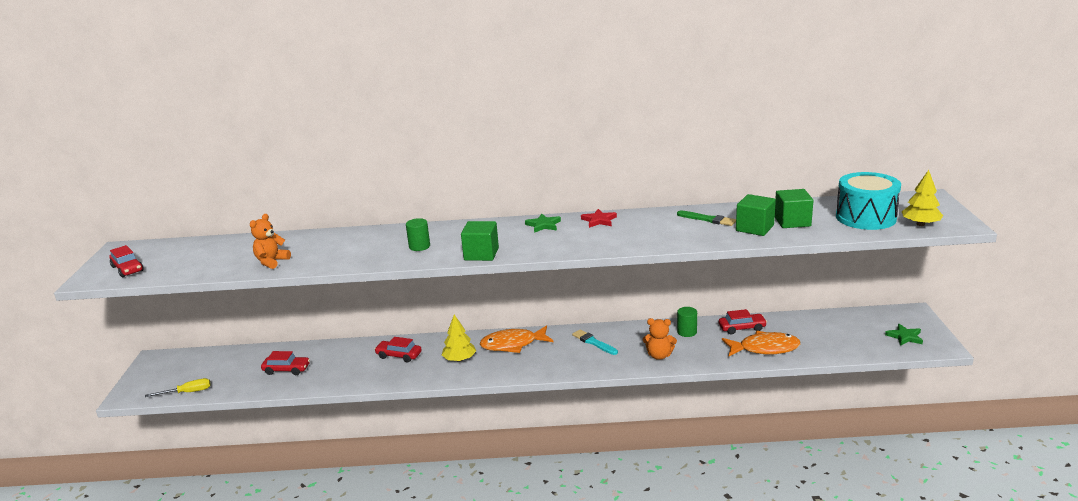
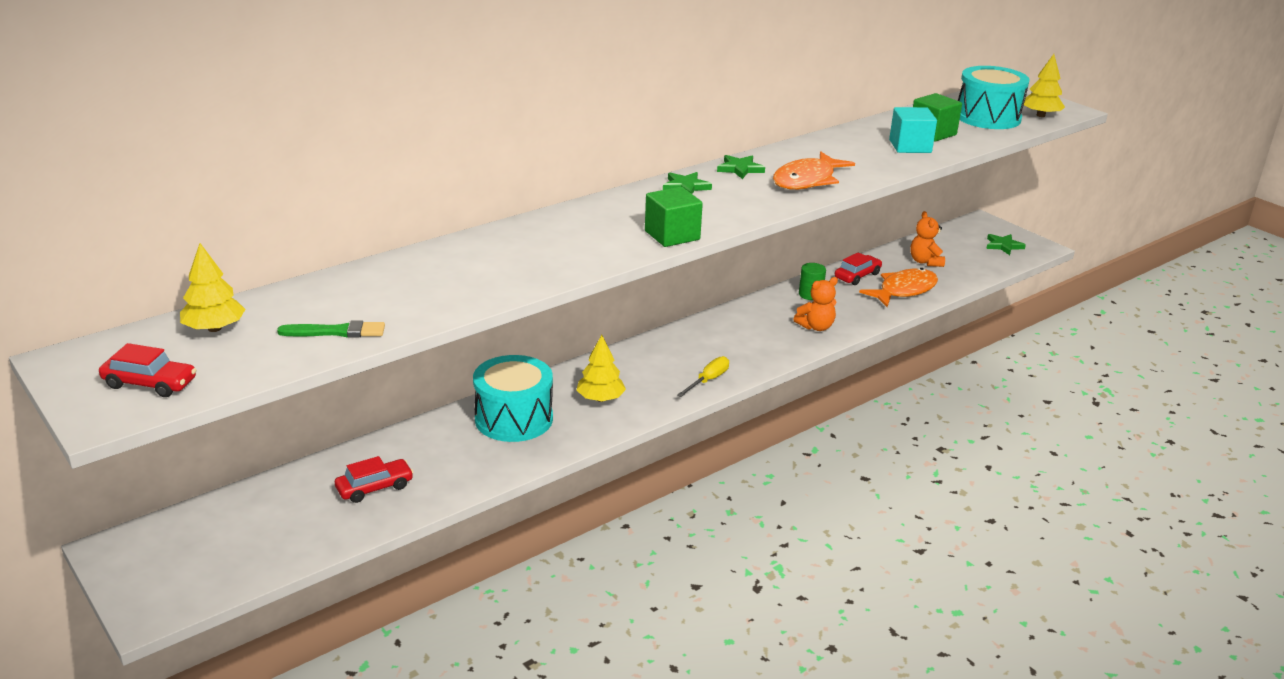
camera: 40 degrees left, 5 degrees up
yellow screwdriver [145,378,211,397] -> yellow screwdriver moved to [677,356,729,397]
orange teddy bear [250,214,291,269] -> orange teddy bear moved to [910,211,945,267]
red car [374,337,422,362] -> turquoise drum [473,355,553,442]
green cylinder [406,218,430,251] -> none
orange fish [480,326,554,353] -> orange fish moved to [773,152,855,190]
turquoise brush [572,330,618,355] -> none
red star [581,209,617,228] -> green star [717,155,765,179]
green brush [677,210,736,226] -> green brush moved to [277,320,385,338]
green cube [736,194,776,236] -> turquoise cube [889,107,937,153]
none -> yellow tree [180,243,245,332]

